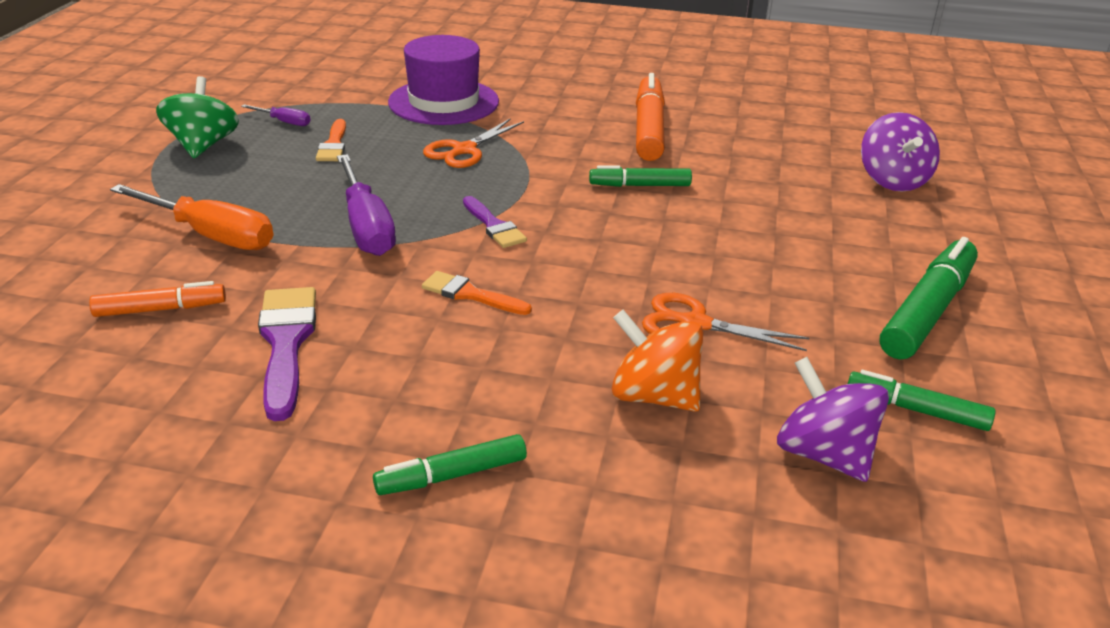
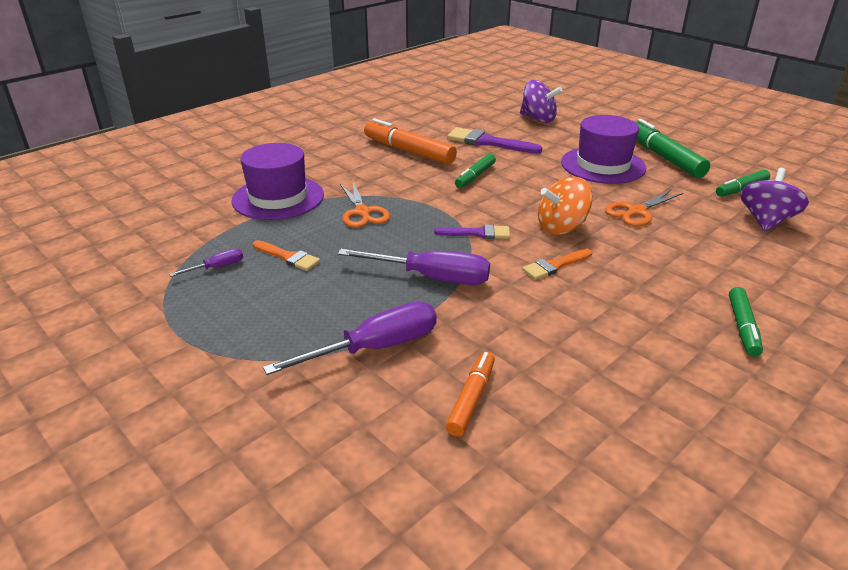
camera: 55 degrees left, 0 degrees up
orange screwdriver [110,184,273,250] -> purple screwdriver [263,302,437,375]
green spinning top [156,76,239,158] -> none
purple brush [258,287,316,421] -> purple brush moved to [447,127,542,154]
orange spinning top [612,310,703,412] -> orange spinning top moved to [538,177,592,235]
purple spinning top [777,357,889,482] -> purple spinning top turned 120 degrees clockwise [741,168,809,231]
none -> purple hat [561,115,646,184]

